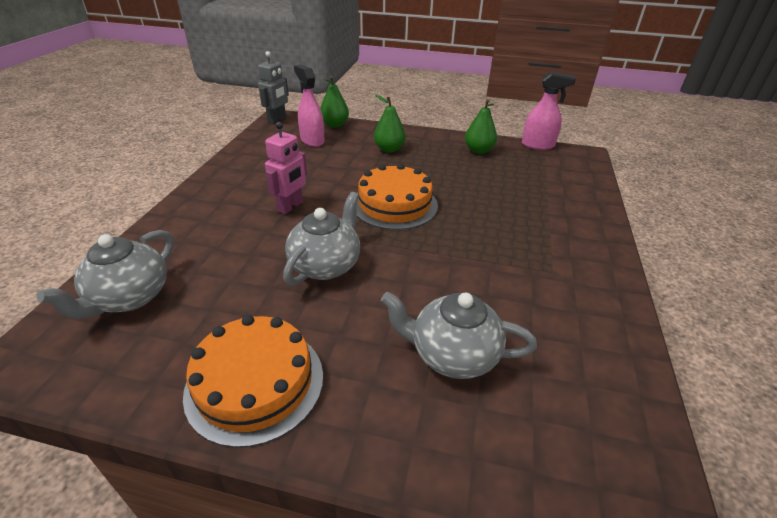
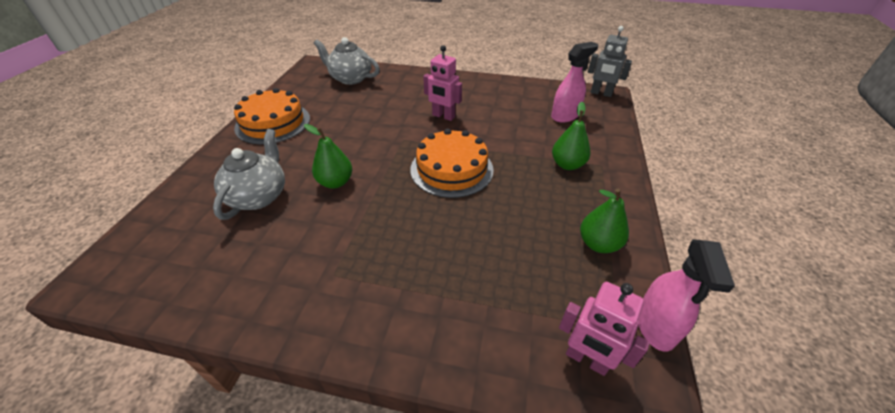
camera: 90 degrees right, 5 degrees up
grey teapot [283,192,360,286] -> none
green pear [320,76,349,128] -> green pear moved to [304,124,352,189]
none -> pink robot [559,282,650,376]

